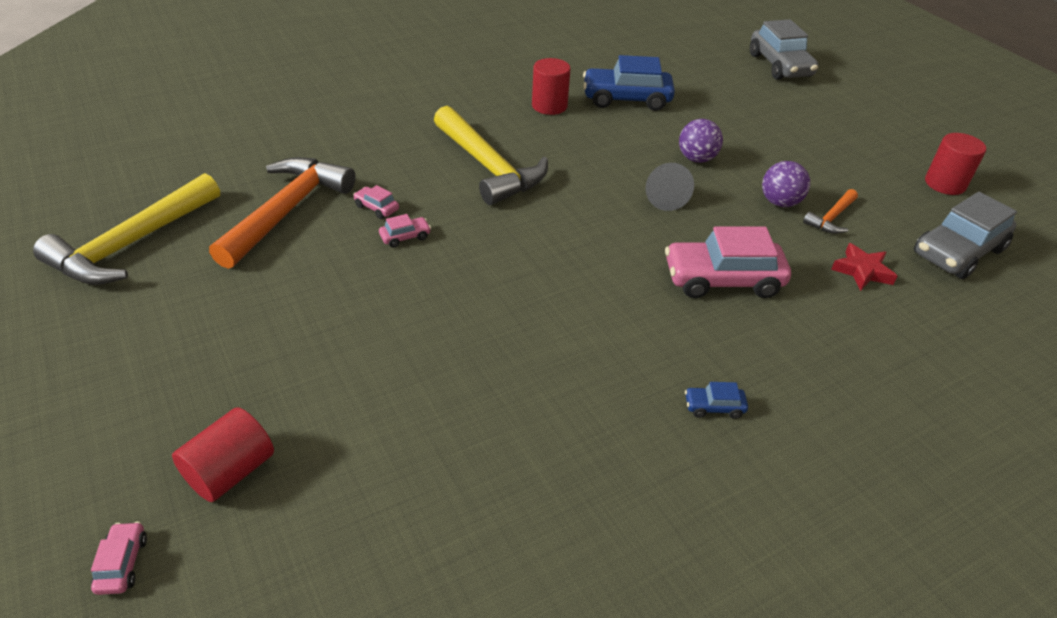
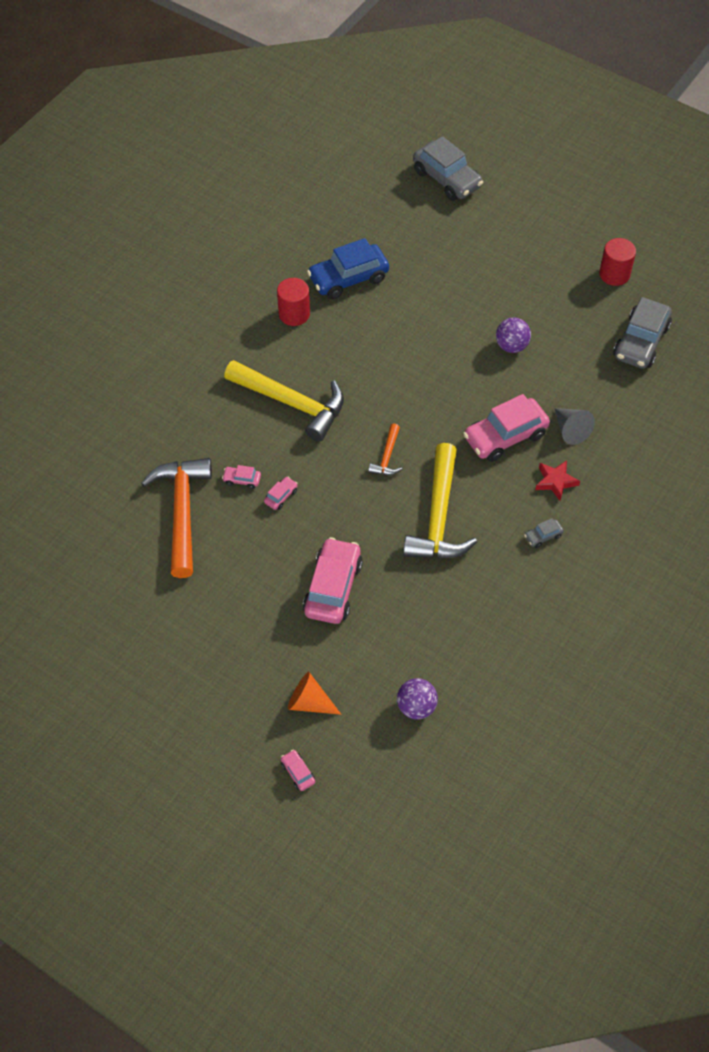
camera: 25 degrees left, 15 degrees up
yellow hammer [33,173,220,285] -> yellow hammer moved to [403,443,477,558]
red cylinder [172,407,274,502] -> orange cone [288,672,341,715]
grey cone [646,163,694,211] -> grey cone moved to [554,408,595,445]
purple ball [679,119,723,163] -> purple ball moved to [397,678,438,720]
blue car [685,382,748,419] -> grey car [524,518,564,548]
orange hammer [803,189,858,234] -> orange hammer moved to [368,424,402,475]
red star [831,243,898,291] -> red star moved to [535,460,580,501]
none -> pink car [303,537,363,624]

